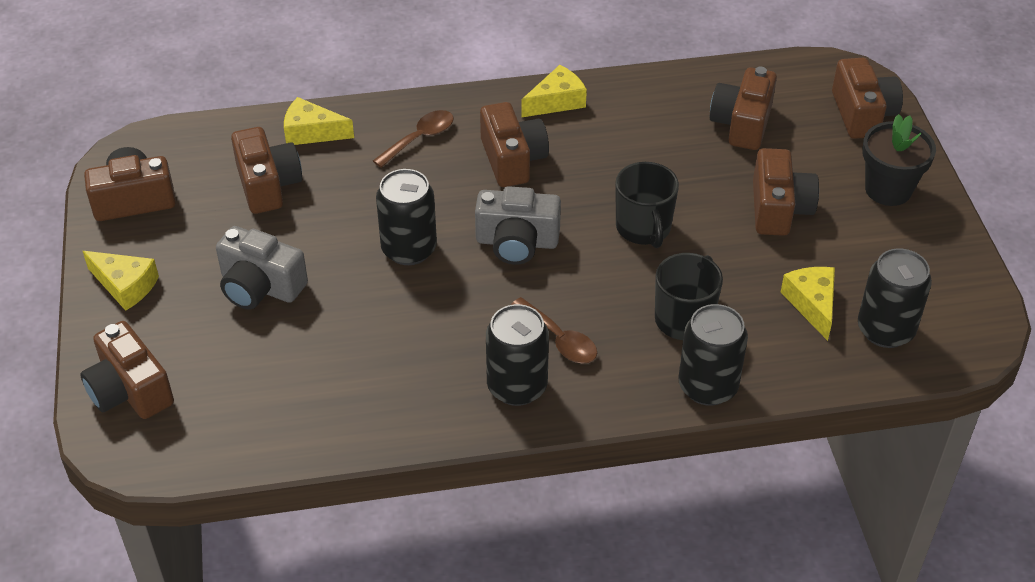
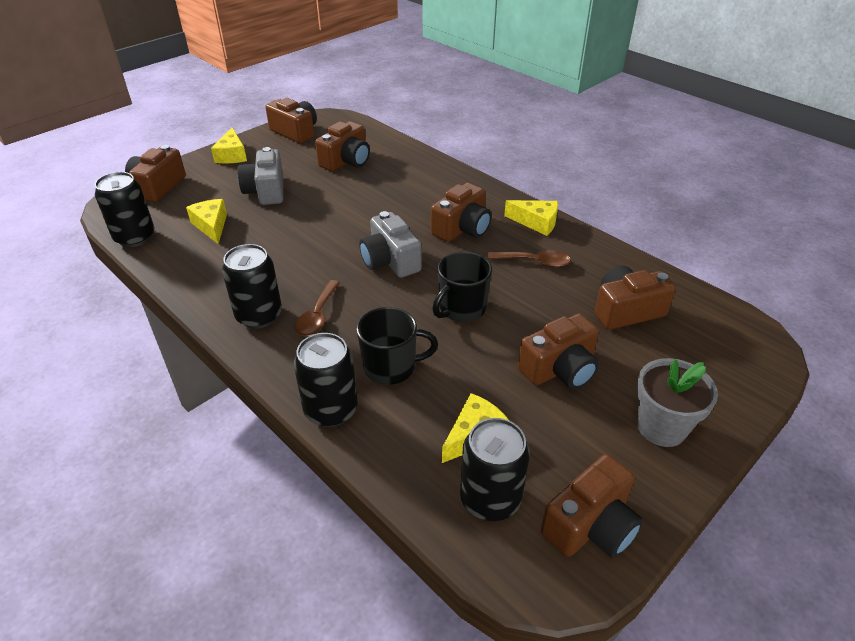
camera: 55 degrees right, 5 degrees down
yellow cheese [284,97,354,145] -> yellow cheese moved to [186,199,227,244]
brown spoon [373,110,454,168] -> brown spoon moved to [488,250,571,267]
black can [376,169,437,265] -> black can moved to [95,172,154,247]
brown camera [832,58,903,139] -> brown camera moved to [541,454,643,558]
black flower pot [862,114,936,206] -> grey flower pot [636,358,718,447]

